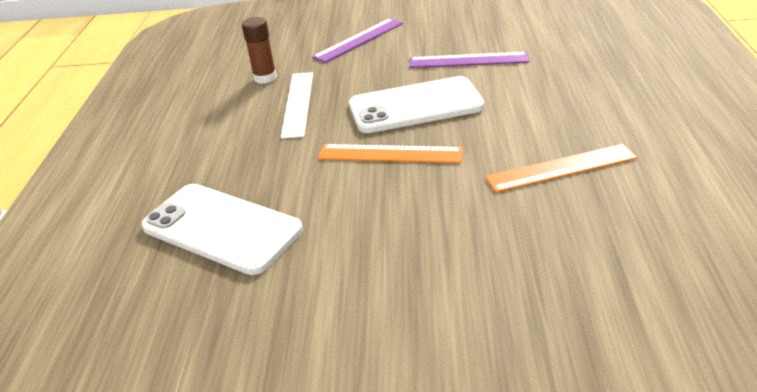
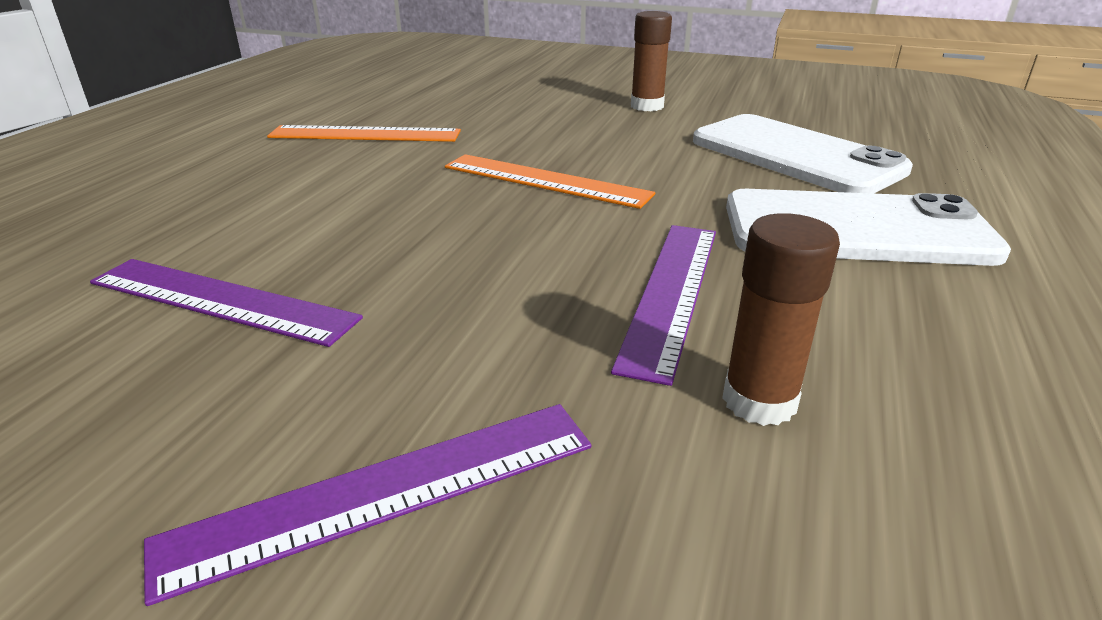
camera: 165 degrees left, 5 degrees down
white ruler [281,72,313,139] -> purple ruler [611,225,716,386]
white phone [349,76,484,133] -> white phone moved to [726,189,1011,266]
none -> brown glue stick [631,11,672,111]

